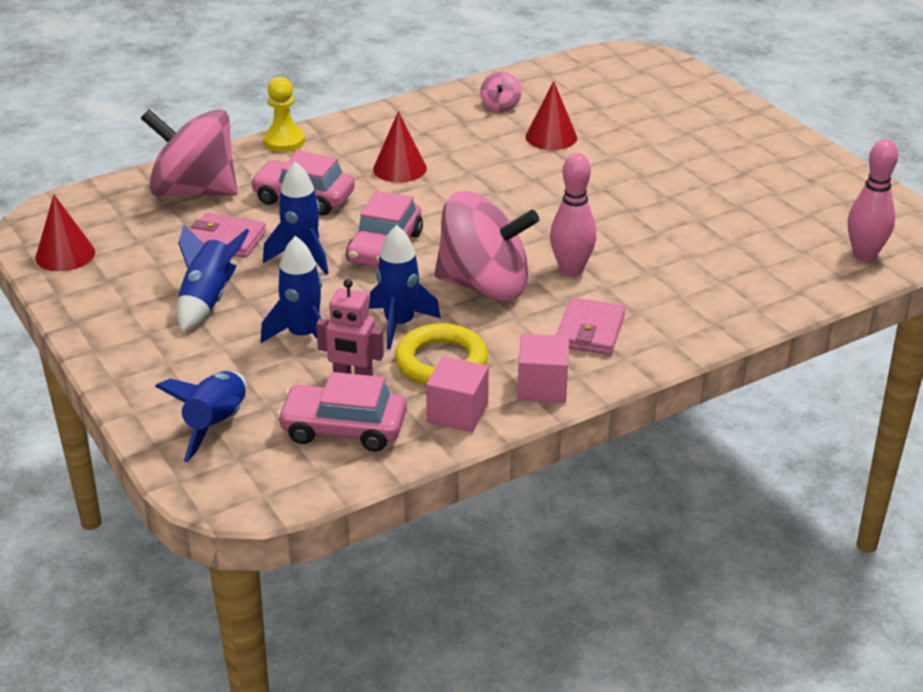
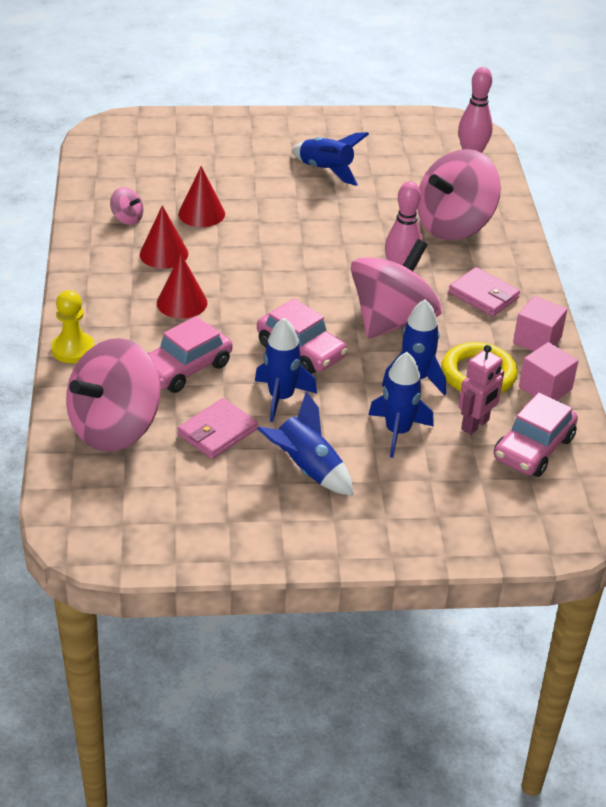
camera: 65 degrees left, 5 degrees up
red cone [35,195,95,271] -> red cone moved to [140,205,188,269]
blue rocket [155,371,246,462] -> blue rocket moved to [292,132,369,186]
none -> pink spinning top [417,149,501,240]

